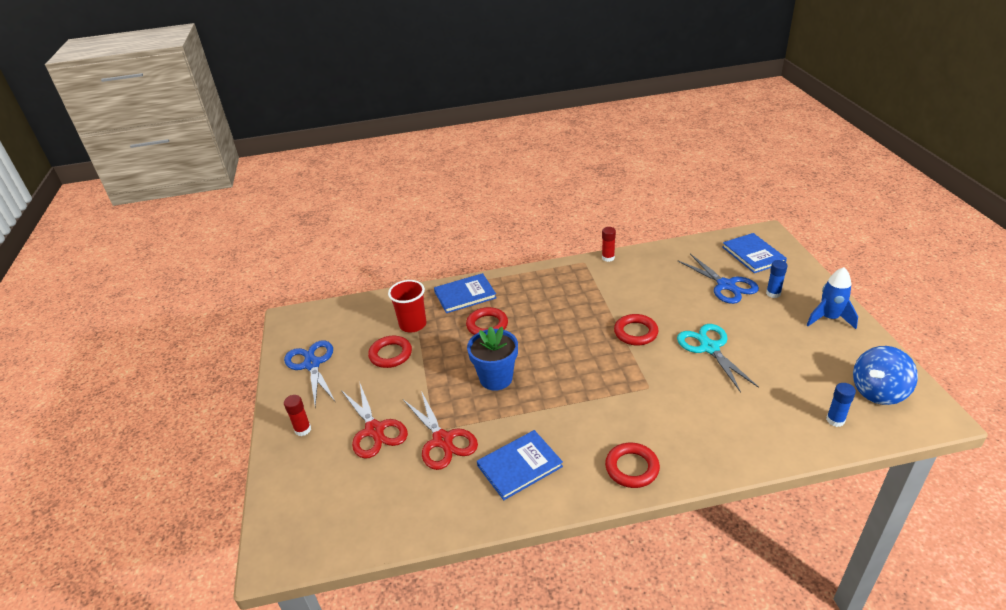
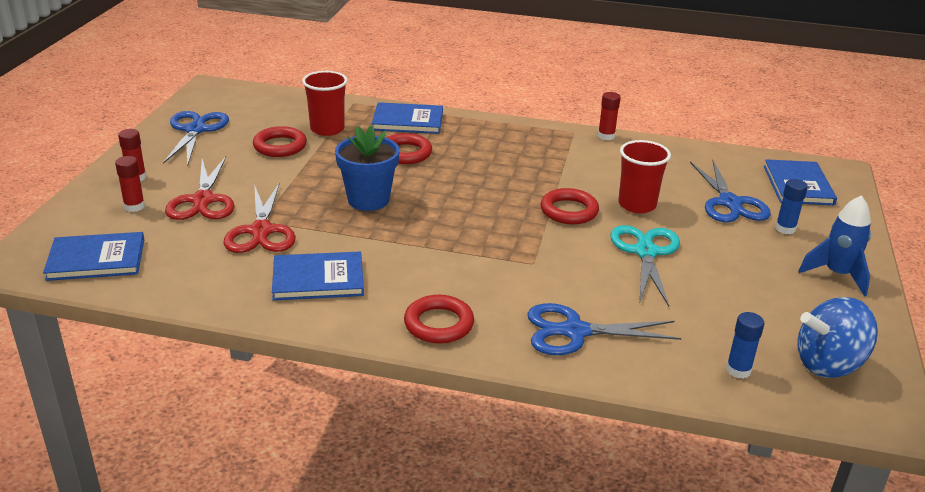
camera: 20 degrees right, 5 degrees down
none -> blue book [43,232,144,281]
none -> red glue stick [115,156,145,212]
none -> blue scissors [527,303,681,355]
none -> red cup [618,140,671,213]

